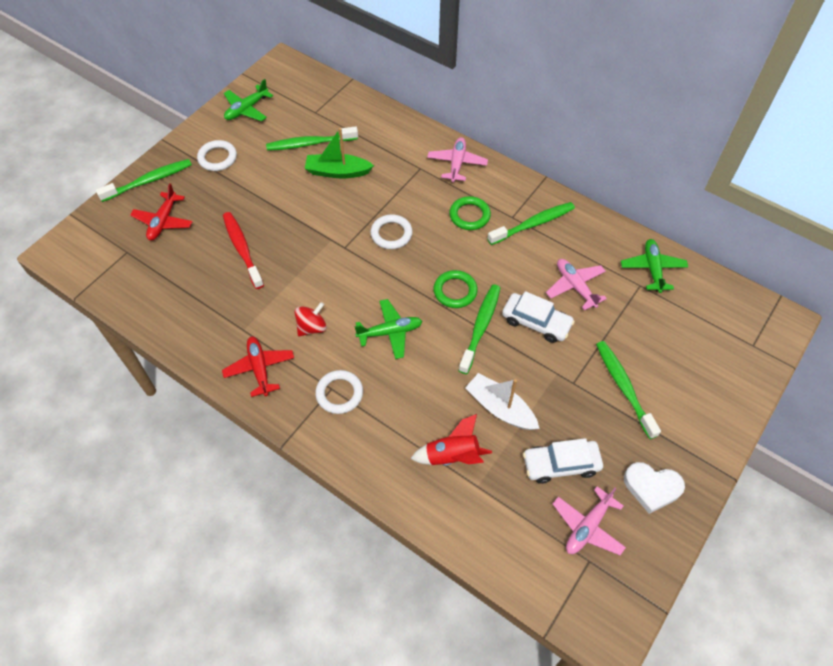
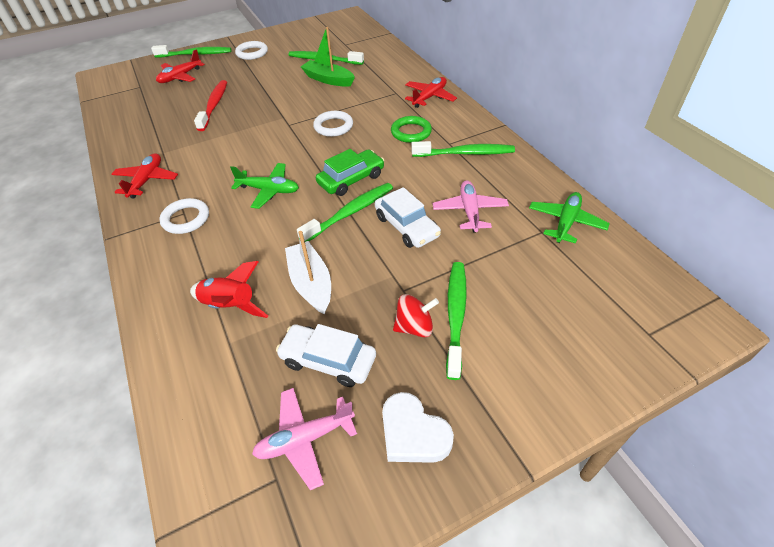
camera: 30 degrees right, 10 degrees down
green plane [224,79,273,121] -> none
red spinning top [295,302,326,336] -> red spinning top moved to [393,294,439,337]
pink plane [427,137,488,182] -> red plane [405,77,457,108]
green ring [433,270,478,308] -> green car [316,149,384,196]

